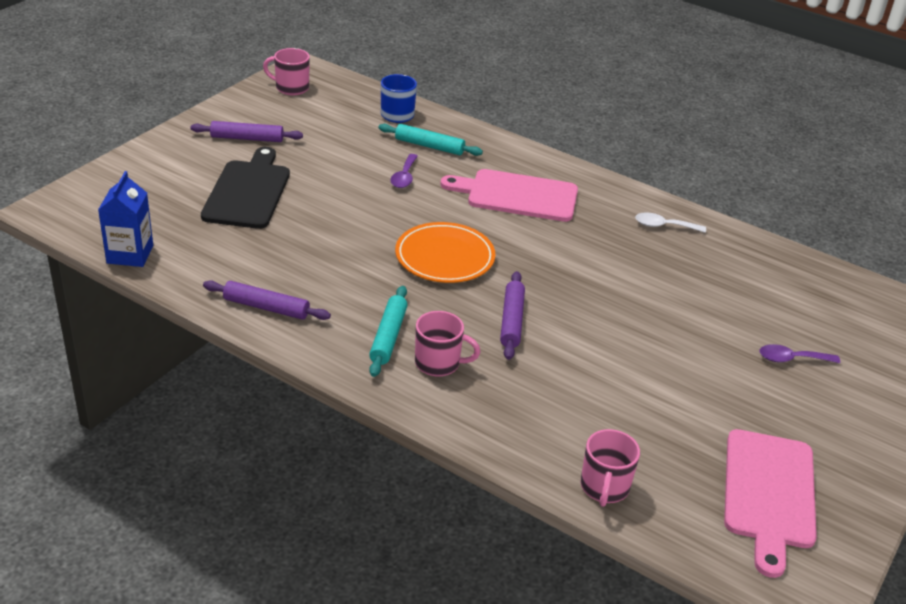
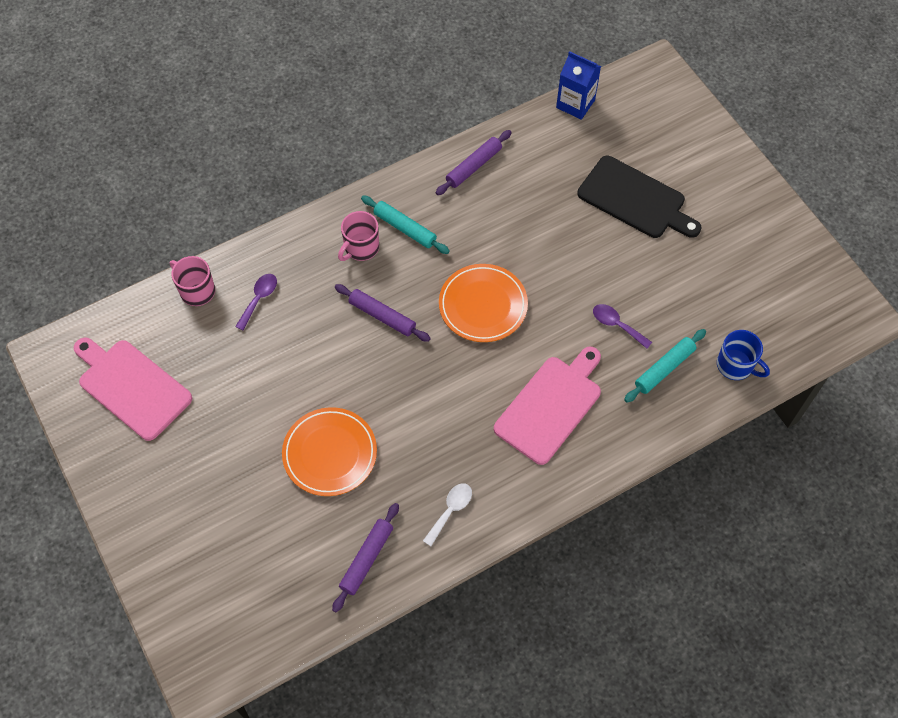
camera: 120 degrees right, 25 degrees up
purple rolling pin [190,121,303,142] -> purple rolling pin moved to [332,503,399,612]
pink mug [263,48,310,95] -> none
purple spoon [760,344,840,363] -> purple spoon moved to [235,274,277,330]
none -> orange plate [282,407,377,496]

